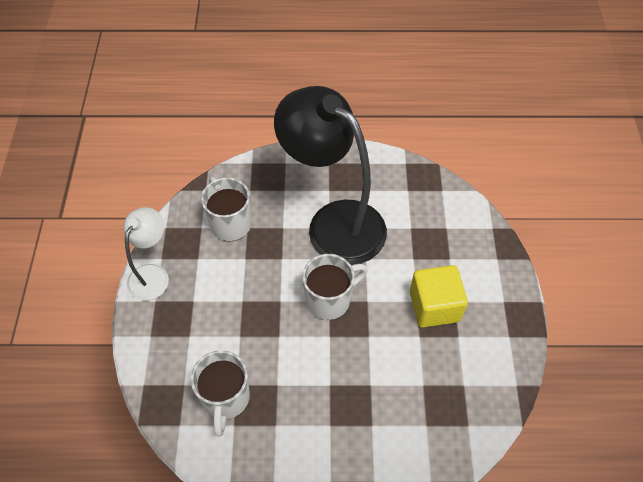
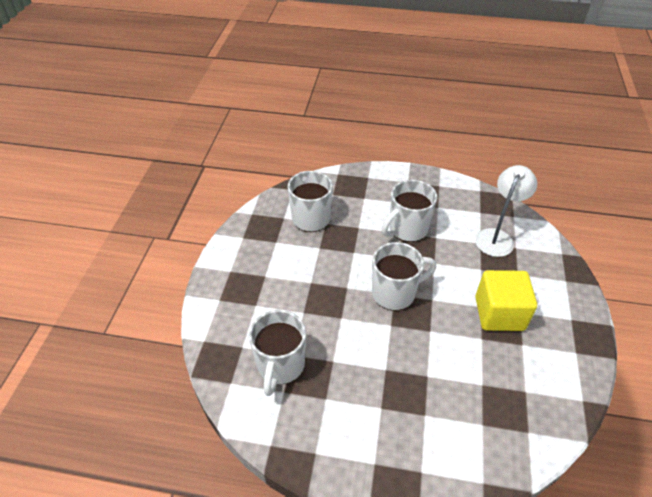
camera: 10 degrees right, 10 degrees down
white lamp [123,207,169,301] -> white lamp moved to [475,165,537,257]
black lamp [274,86,387,265] -> white mug [382,180,437,242]

